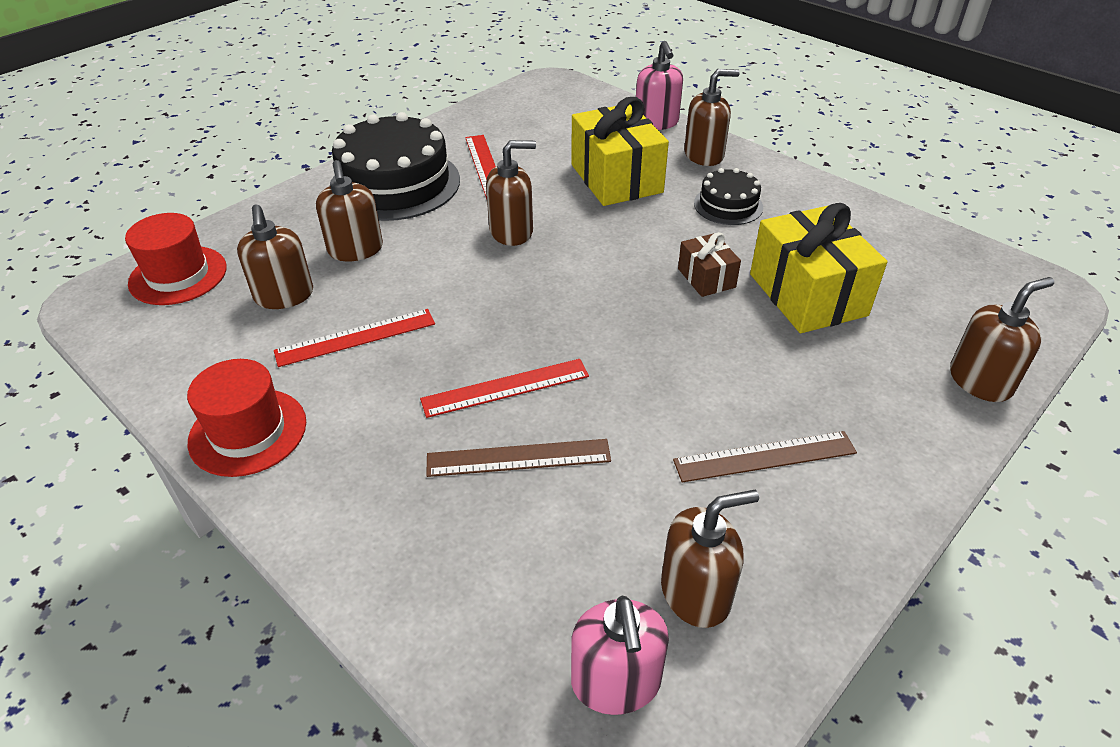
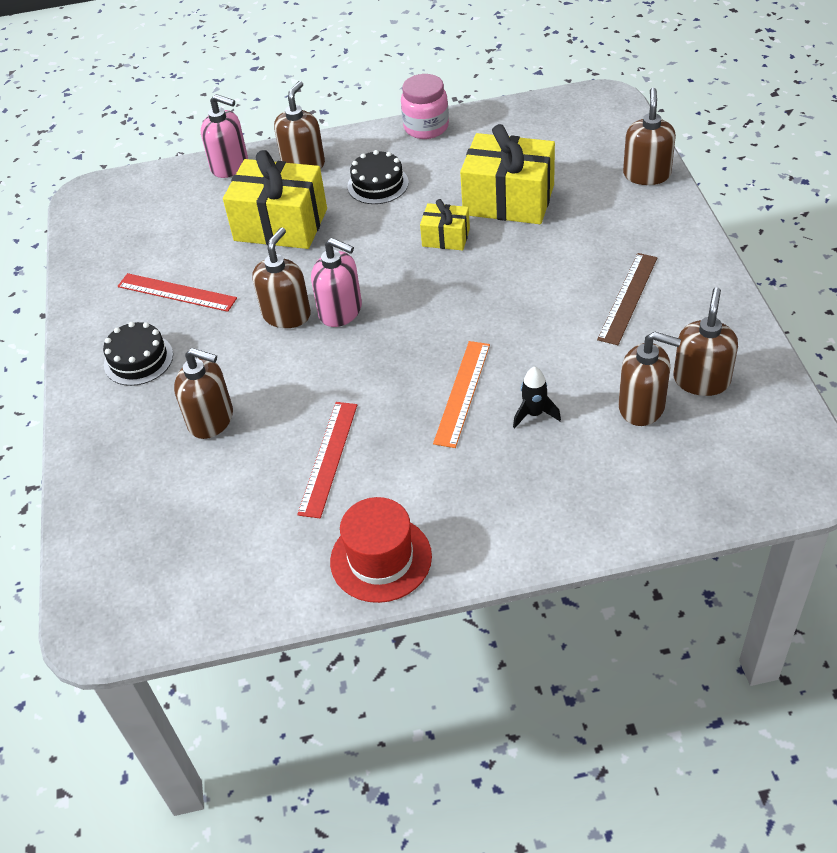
camera: 50 degrees left, 5 degrees up
red hat [125,213,227,305] -> none
brown soap dispenser [237,204,313,309] -> brown soap dispenser moved to [618,331,681,426]
black cake [332,112,460,221] -> black cake [103,322,173,386], size x0.51
red ruler [420,359,589,418] -> orange ruler [433,341,490,448]
brown ruler [426,439,611,477] -> black rocket [513,366,561,429]
pink soap dispenser [571,596,669,715] -> pink soap dispenser moved to [311,238,362,327]
brown gift [678,232,741,297] -> yellow gift [420,199,470,250]
none -> pink jar [401,74,449,139]

